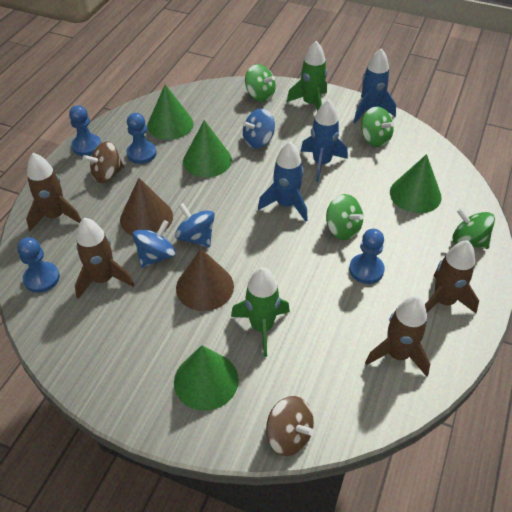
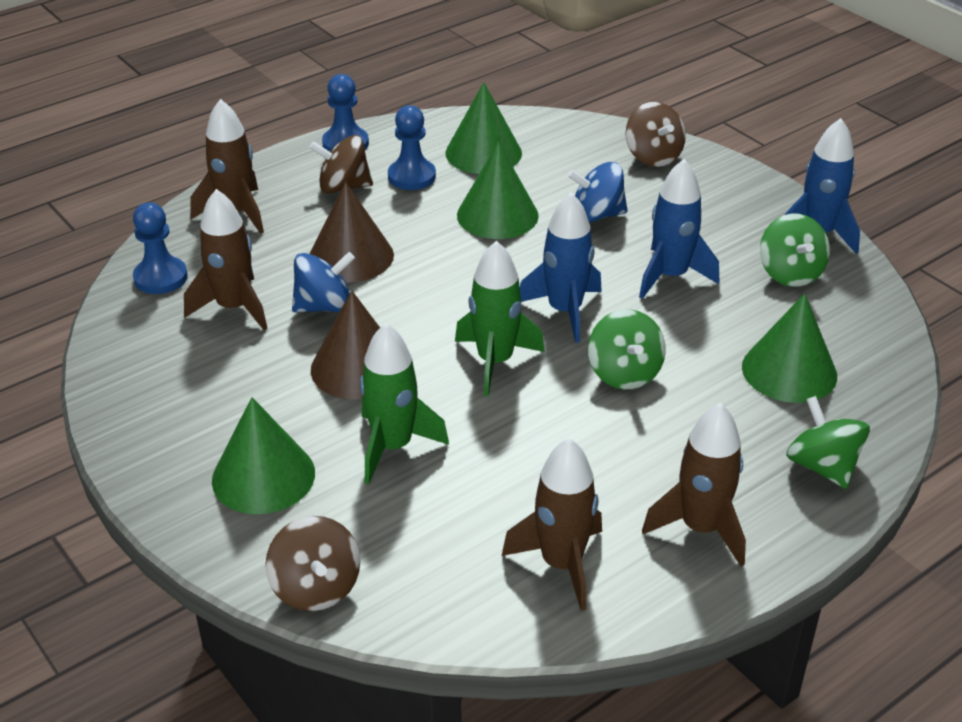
camera: 30 degrees right, 10 degrees down
blue spinning top [175,203,215,248] -> none
green spinning top [245,64,276,102] -> brown spinning top [626,102,686,167]
green rocket [287,41,327,112] -> green rocket moved to [455,241,545,396]
blue pawn [349,229,385,284] -> none

